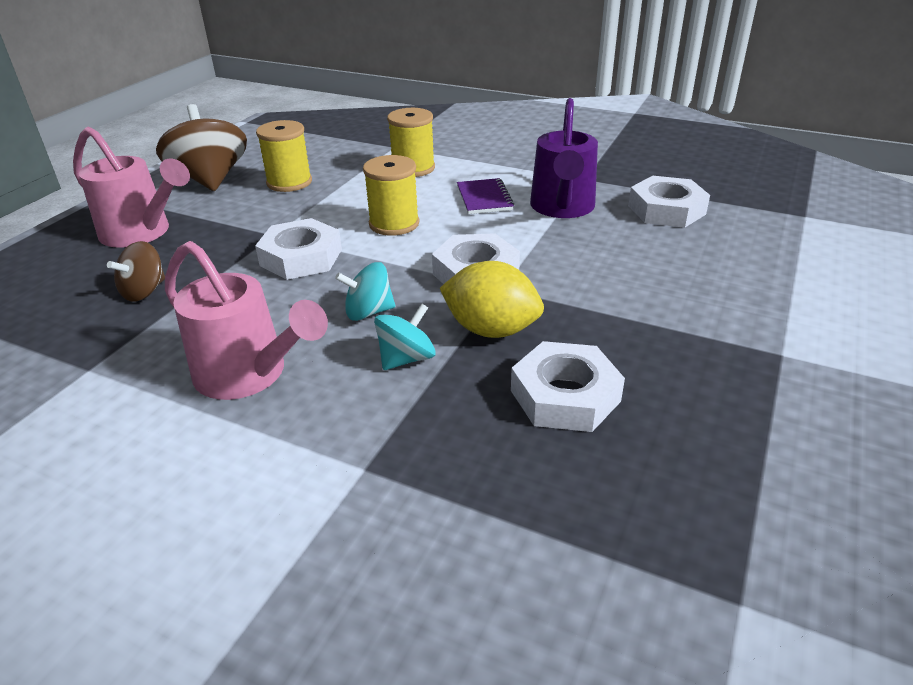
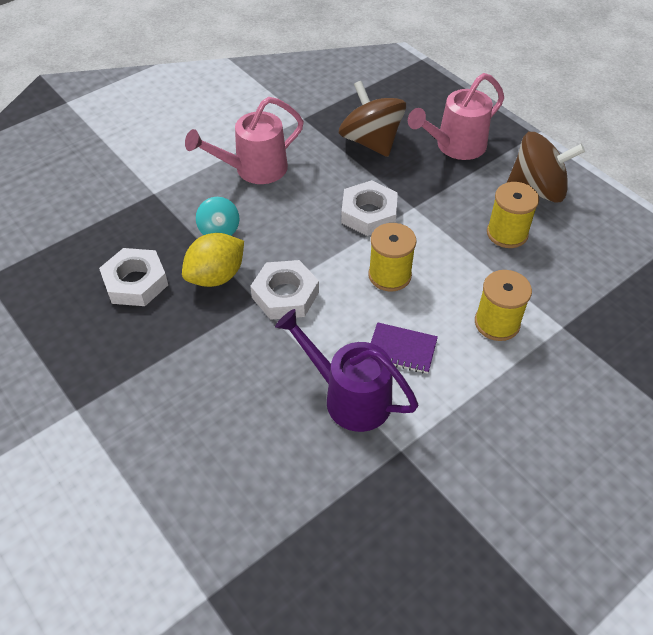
camera: 115 degrees right, 15 degrees up
brown spinning top [107,241,165,302] -> brown spinning top [339,81,406,157], size x1.84
turquoise spinning top [335,262,395,321] -> none
white nut [628,176,710,228] -> none

